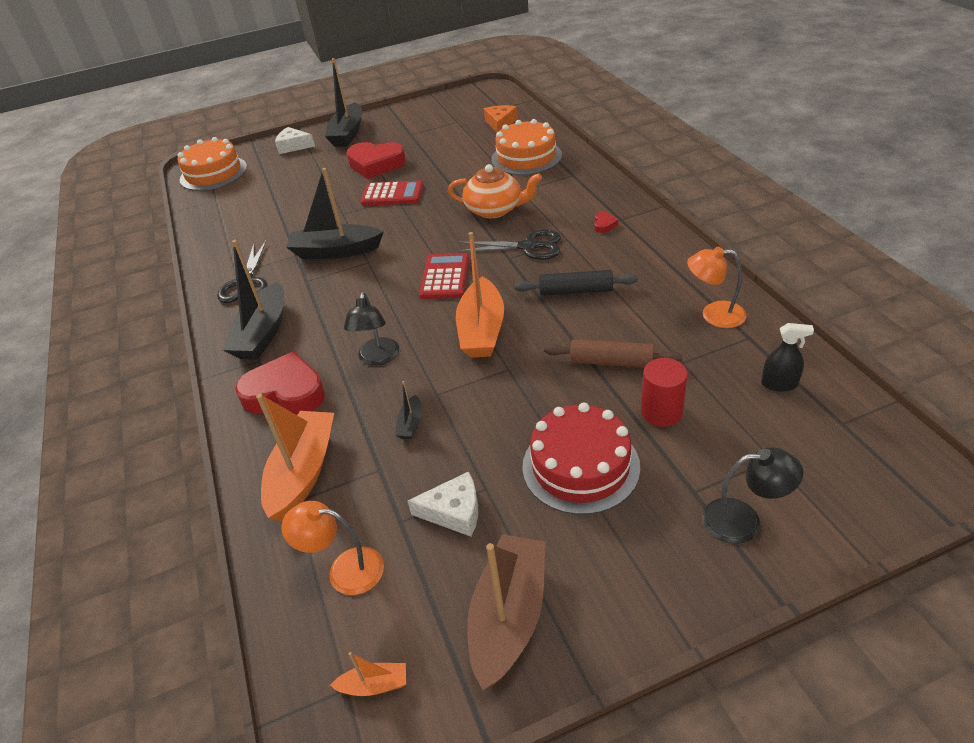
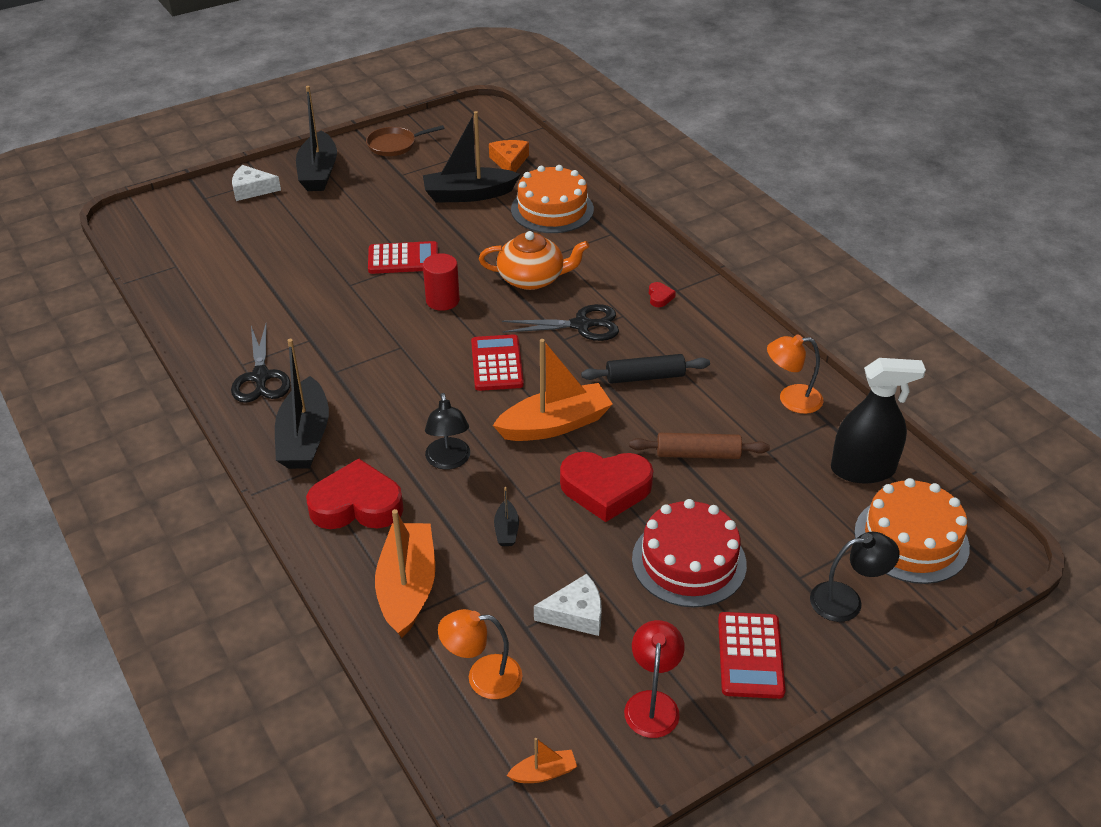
camera: 15 degrees left, 0 degrees up
orange cake [178,137,247,191] -> orange cake moved to [854,478,970,584]
black boat [286,168,384,259] -> black boat moved to [423,111,521,203]
red heart [346,142,406,179] -> red heart moved to [560,452,653,522]
orange boat [456,232,504,358] -> orange boat turned 105 degrees counterclockwise [493,339,613,441]
brown boat [467,534,546,690] -> red lamp [624,620,685,738]
red cylinder [641,358,688,427] -> red cylinder moved to [423,253,460,311]
black spray bottle [761,323,814,392] -> black spray bottle [831,358,926,483], size x1.89
none -> brown pan [366,125,445,156]
none -> red calculator [718,612,785,699]

